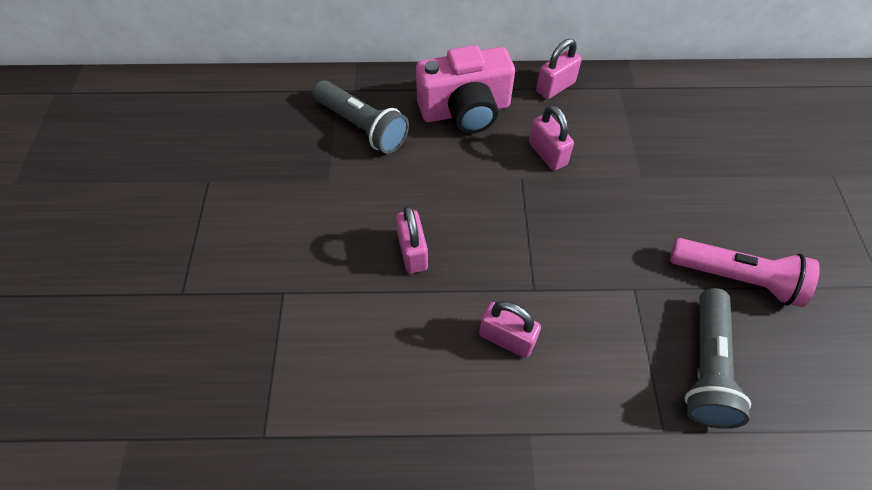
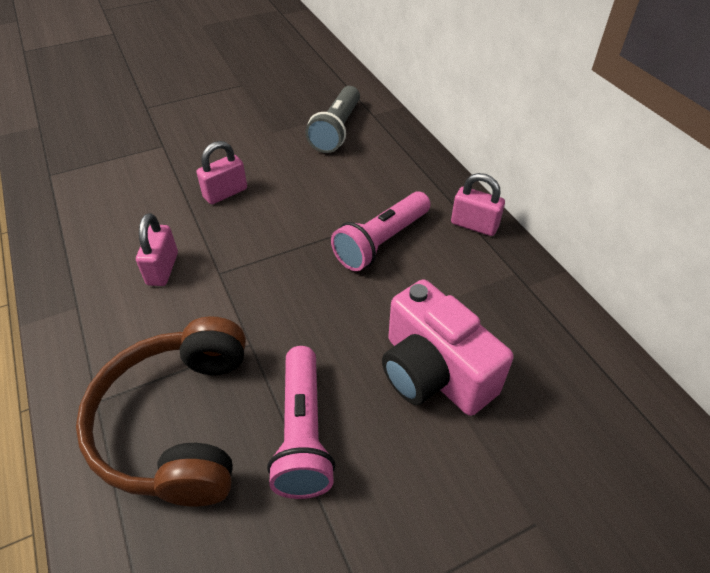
camera: 65 degrees right, 10 degrees down
pink camera [416,45,515,134] -> pink camera moved to [382,279,513,416]
pink padlock [529,105,574,171] -> pink flashlight [331,191,430,271]
grey flashlight [685,288,751,429] -> brown headphones [76,316,246,506]

